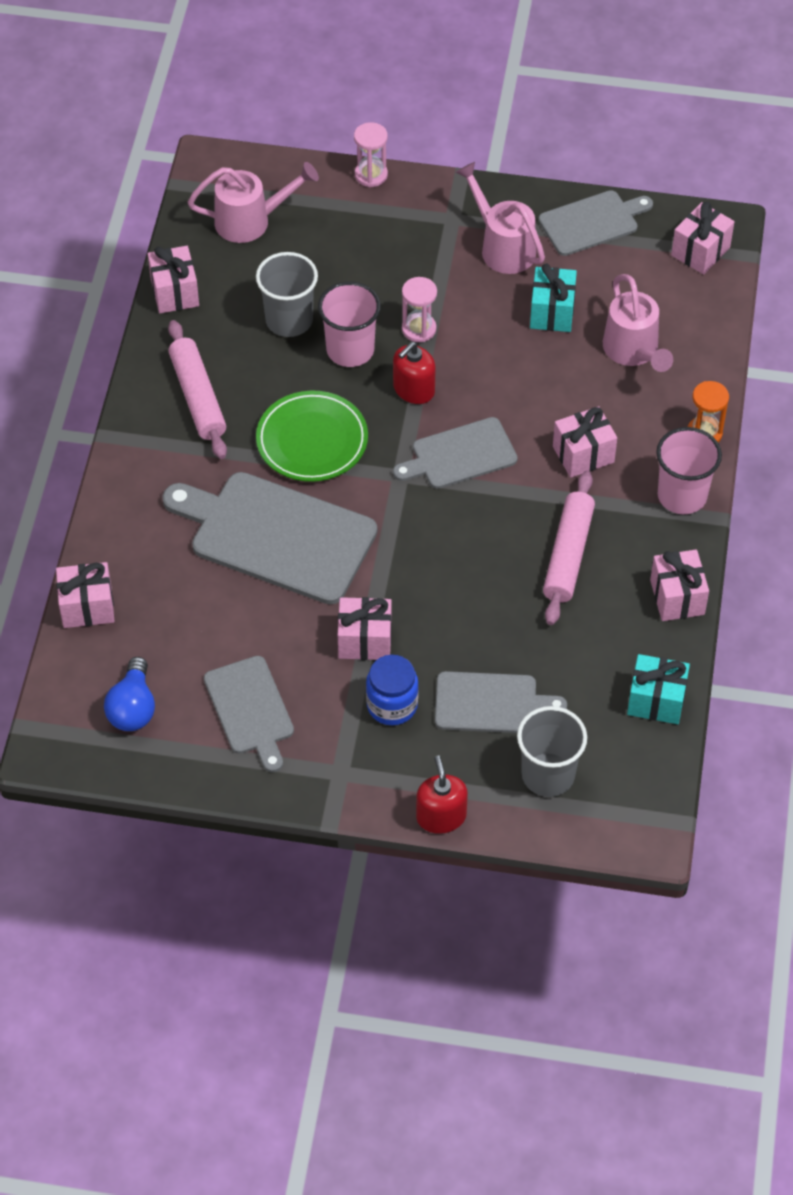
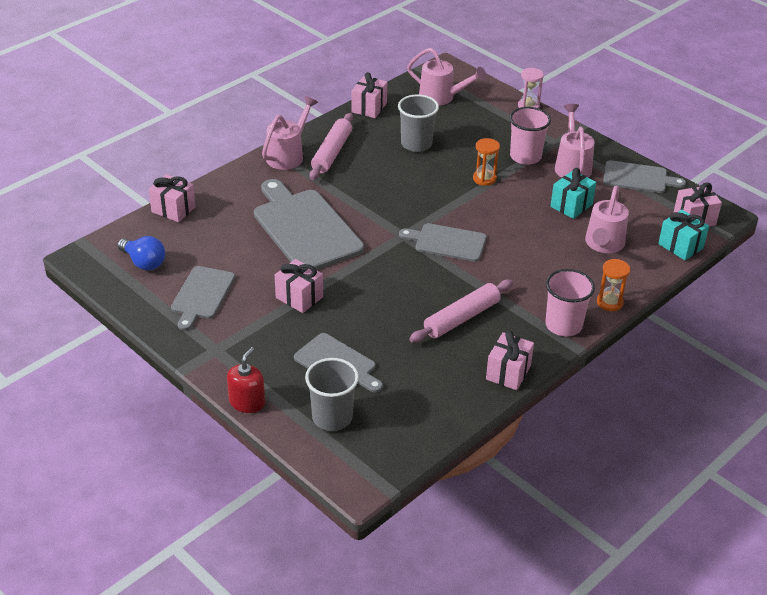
camera: 35 degrees right, 15 degrees down
blue light bulb [104,657,155,731] -> blue light bulb turned 90 degrees counterclockwise [117,236,165,270]
green plate [256,391,368,482] -> none
pink cup [318,282,381,367] -> pink cup moved to [509,107,551,165]
blue jar [366,655,419,725] -> none
red soap dispenser [393,342,436,404] -> none
pink hourglass [402,277,437,342] -> orange hourglass [473,138,500,186]
pink gift [553,406,617,478] -> none
turquoise gift [627,654,690,724] -> turquoise gift moved to [658,210,709,260]
none -> pink watering can [262,96,318,170]

